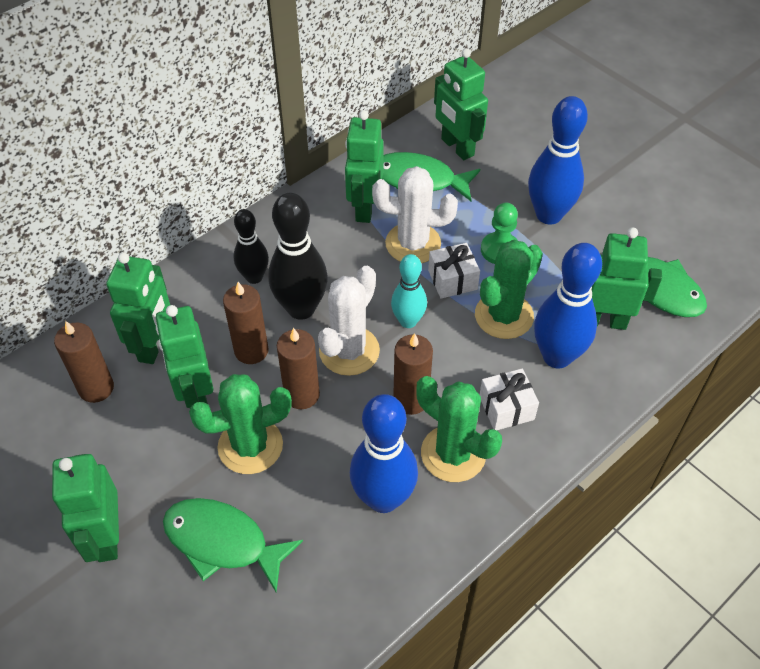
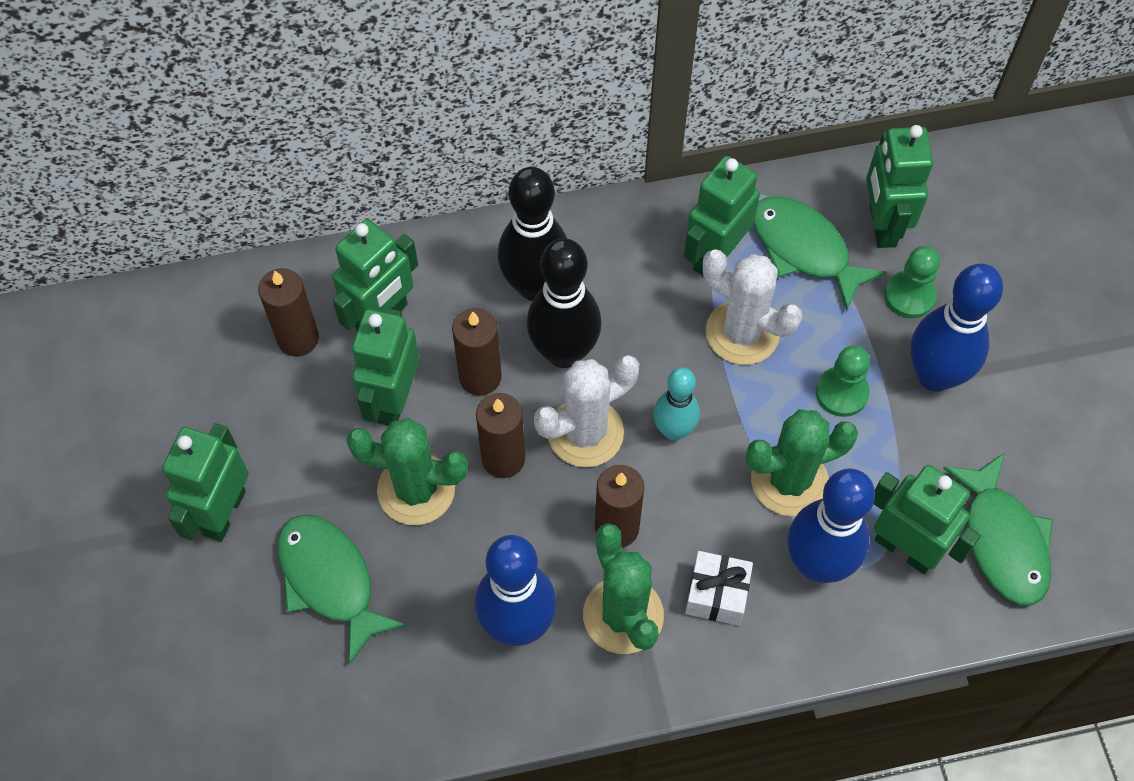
camera: 30 degrees right, 10 degrees up
black bowling pin [233,209,269,284] -> black bowling pin [498,167,567,301], size x1.63
white gift [428,243,480,299] -> none
none -> green pawn [884,246,940,318]

